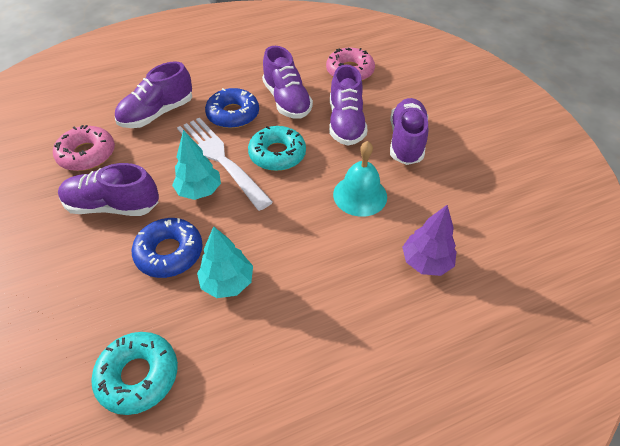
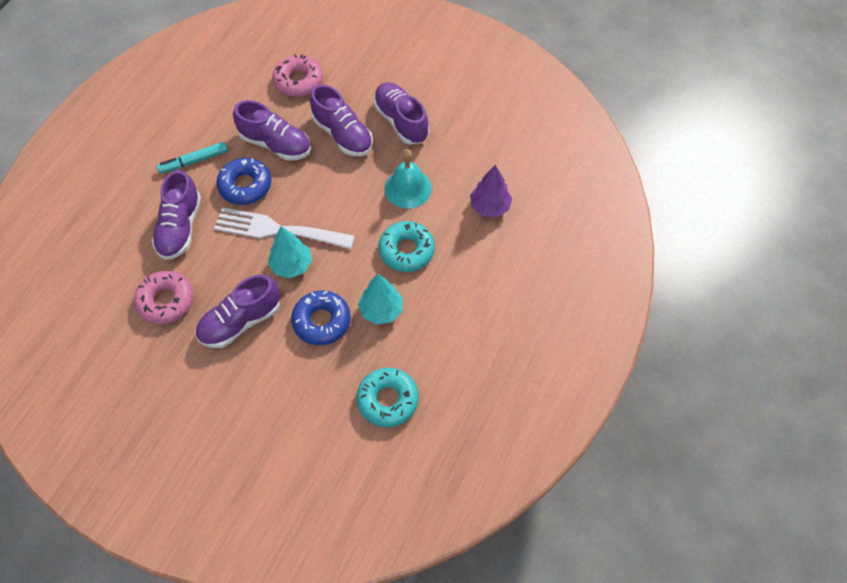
camera: 40 degrees left, 10 degrees up
turquoise donut [248,126,306,171] -> turquoise donut moved to [378,221,435,272]
none -> turquoise marker [156,142,228,174]

